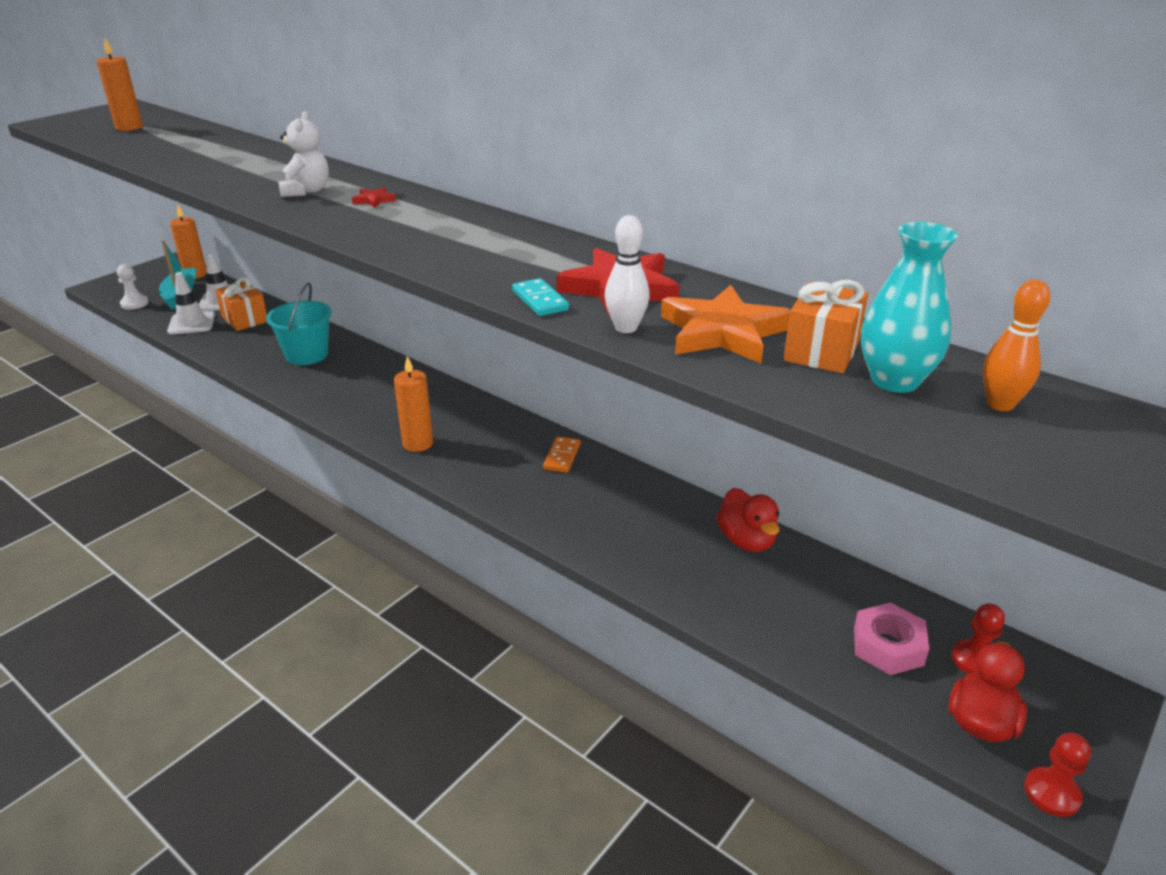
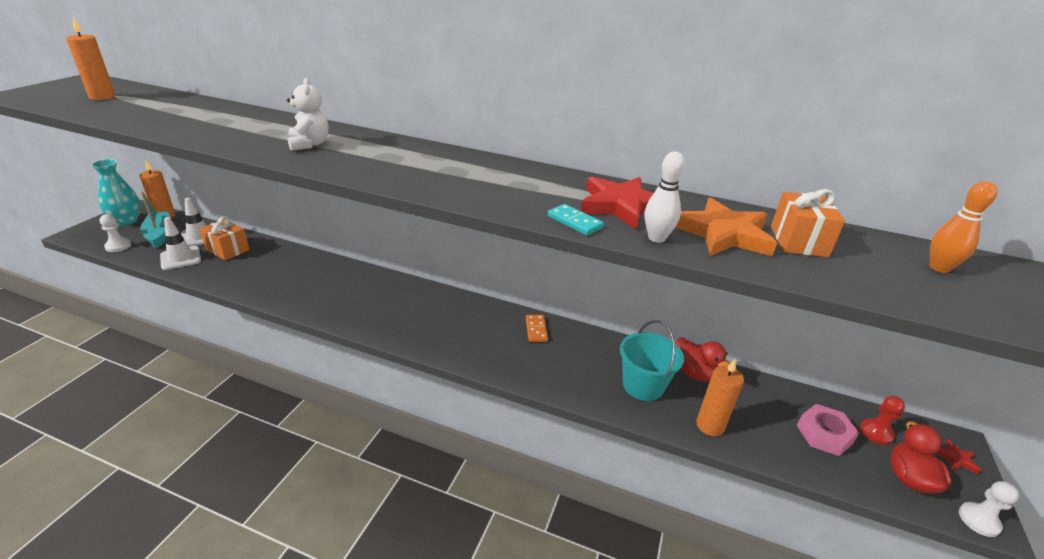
camera: 20 degrees left, 0 degrees up
turquoise bucket [266,283,332,365] -> turquoise bucket moved to [620,320,684,401]
red star [352,187,396,208] -> red star moved to [936,439,981,474]
orange candle [394,356,433,452] -> orange candle moved to [696,359,744,436]
turquoise vase [861,222,958,393] -> turquoise vase moved to [91,159,140,225]
red pawn [1024,733,1091,817] -> white pawn [959,481,1019,537]

